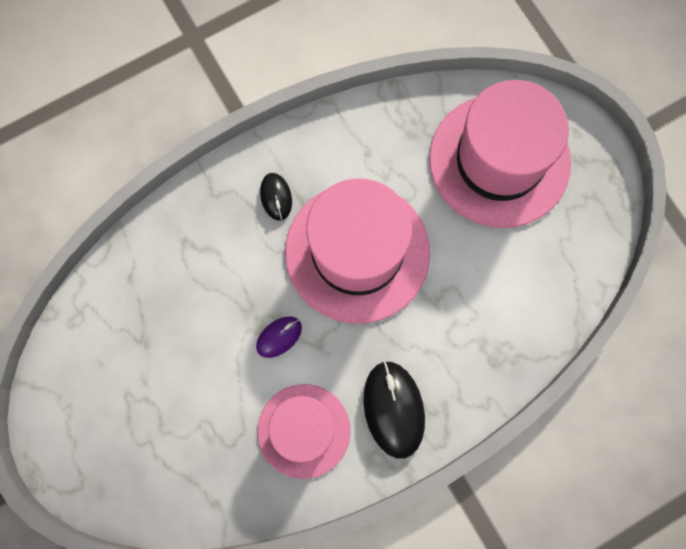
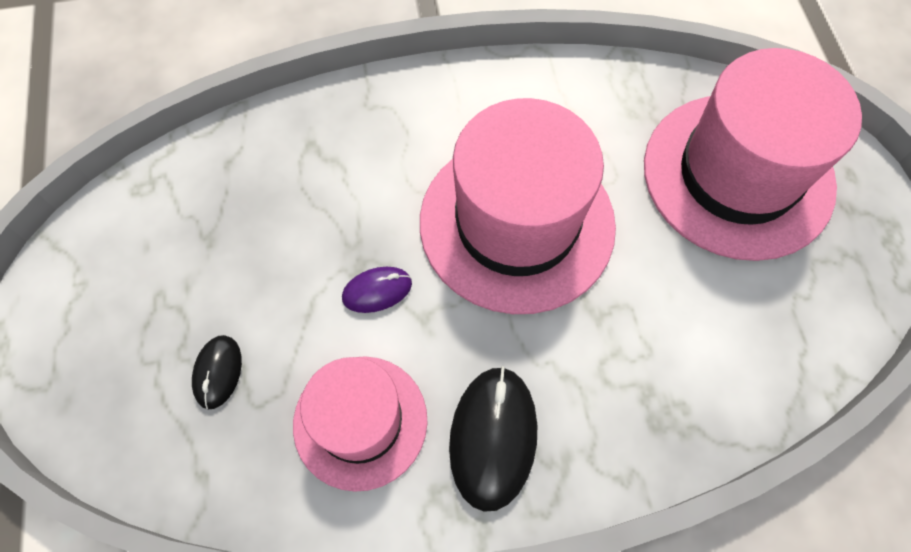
camera: 20 degrees right, 10 degrees down
black mouse [260,173,292,221] -> black mouse moved to [192,335,242,409]

